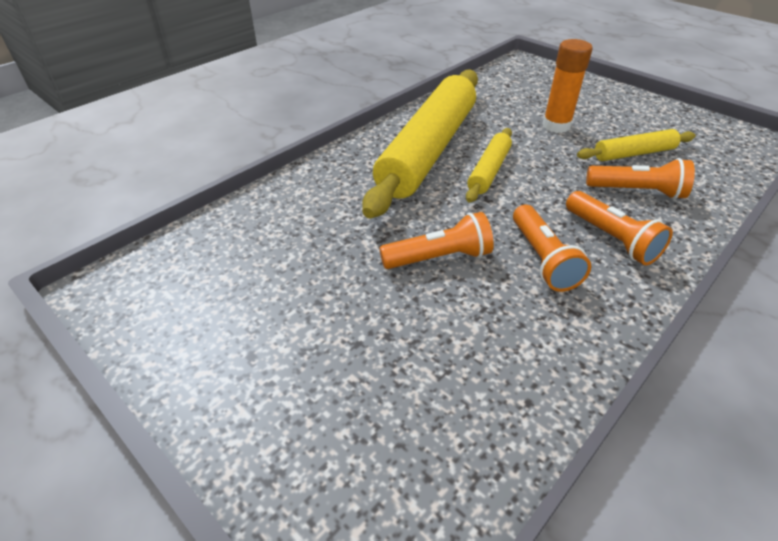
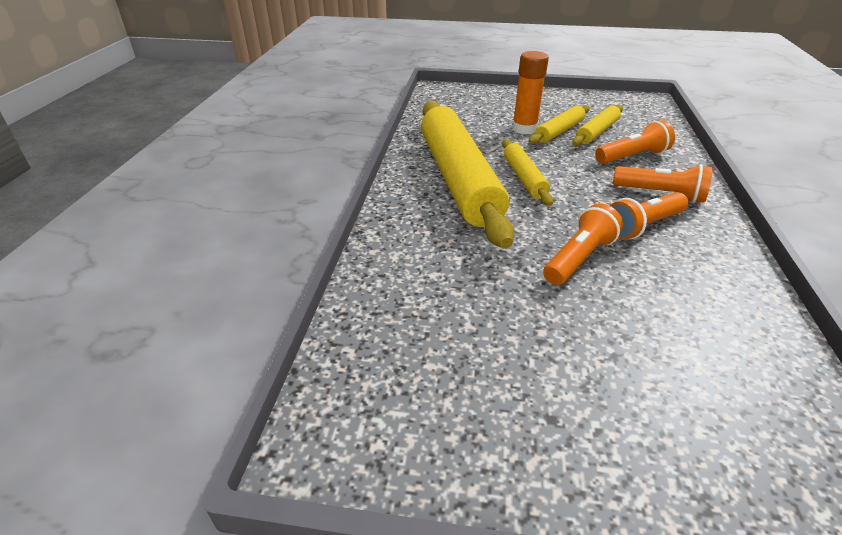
camera: 35 degrees left, 5 degrees down
orange flashlight [513,205,591,292] -> orange flashlight turned 105 degrees clockwise [609,192,689,240]
none -> yellow rolling pin [528,105,590,144]

